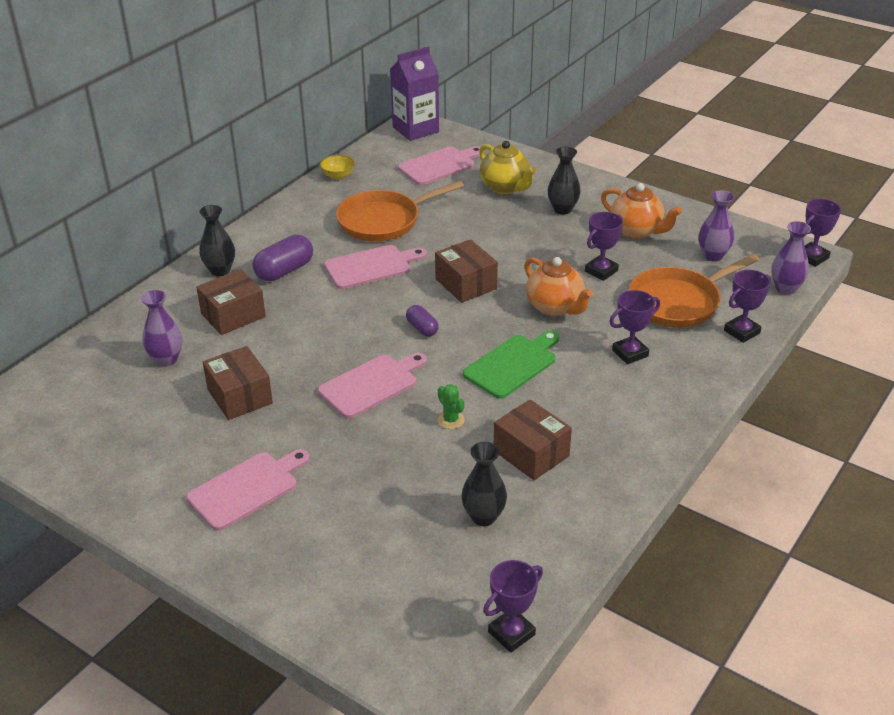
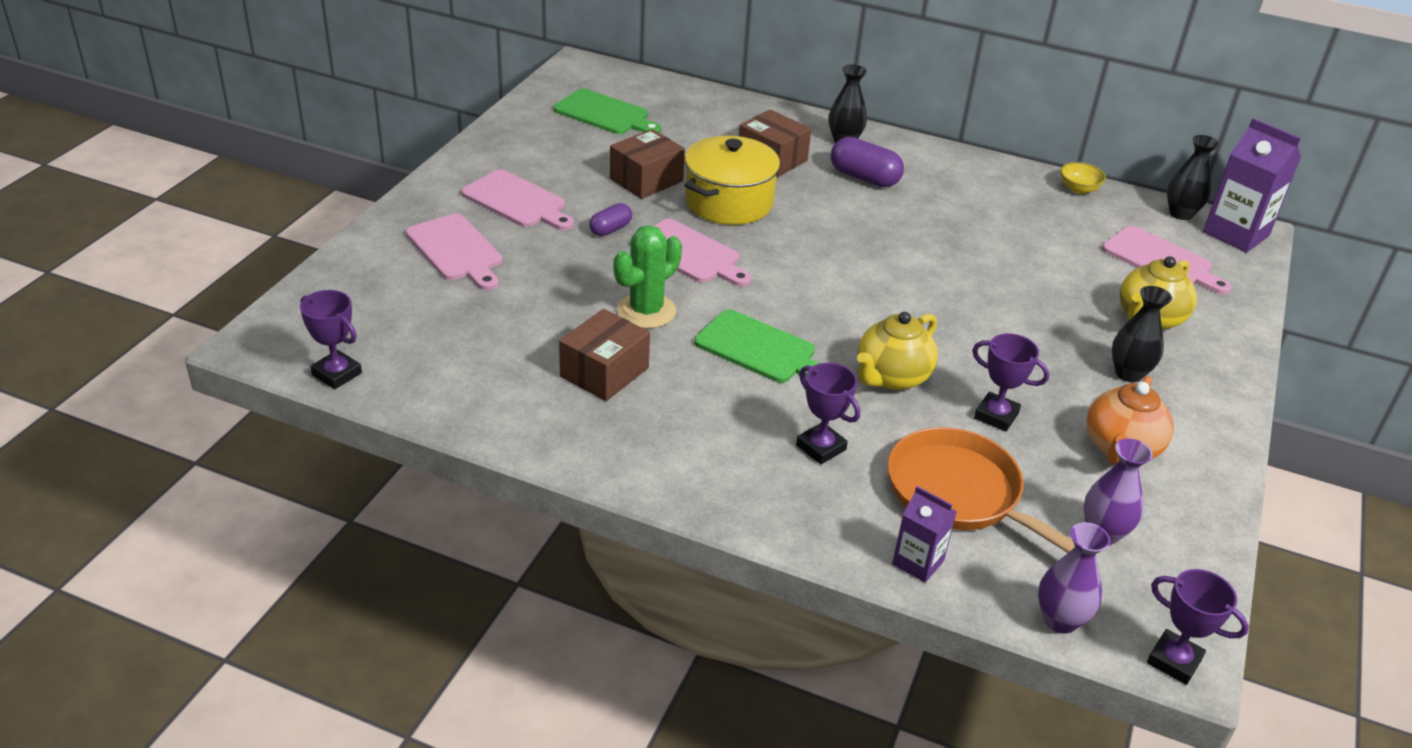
camera: 75 degrees right, 0 degrees up
purple vase [141,290,182,367] -> none
pink cutting board [324,245,427,289] -> pink cutting board moved to [406,213,503,290]
orange pan [336,181,464,242] -> none
purple capsule [406,305,439,337] -> purple capsule moved to [589,203,632,236]
brown box [435,239,498,303] -> none
green cactus [438,384,465,429] -> green cactus [613,225,682,329], size x1.91
black vase [461,442,507,526] -> black vase moved to [1167,135,1219,220]
orange teapot [524,257,593,316] -> yellow teapot [857,312,938,391]
purple trophy [724,270,771,343] -> purple carton [892,486,957,583]
none -> green cutting board [554,88,661,134]
none -> yellow pot [685,136,780,225]

